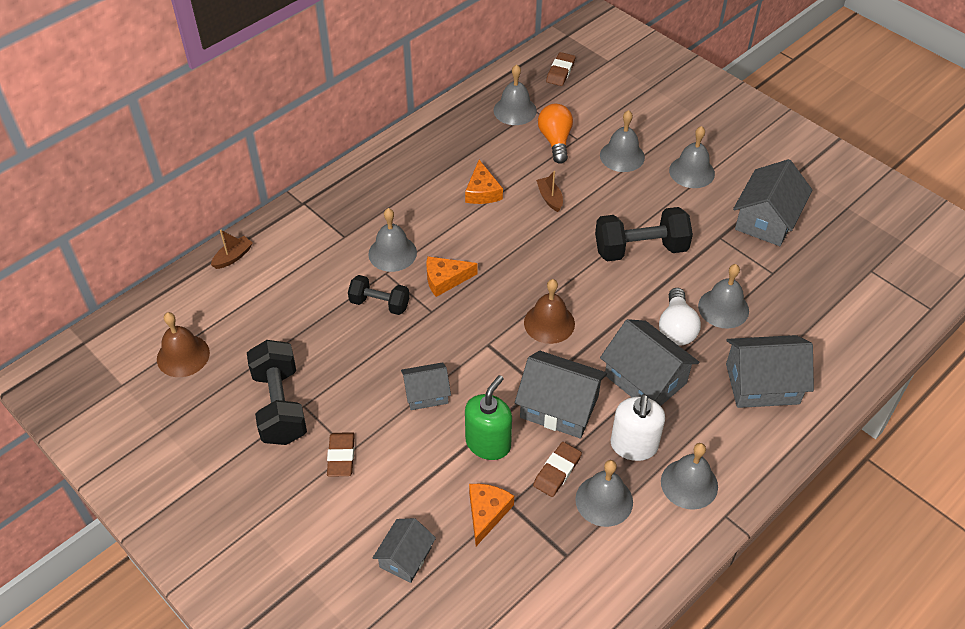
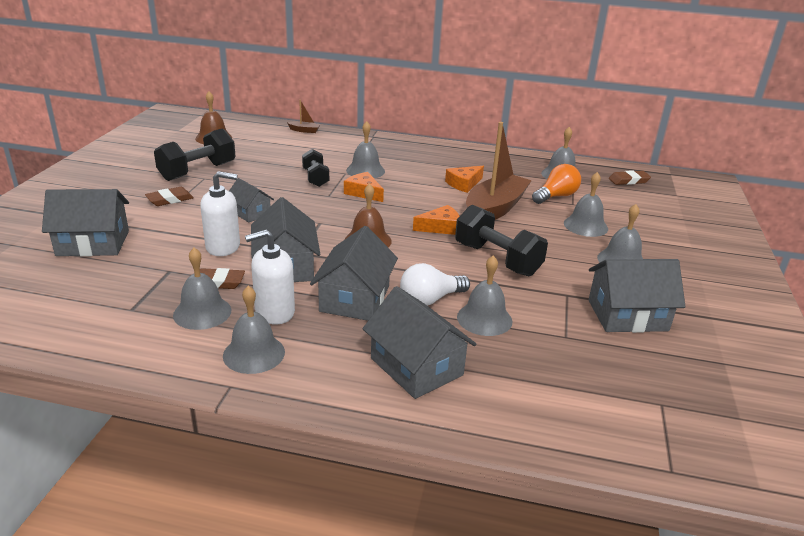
camera: 55 degrees right, 20 degrees down
grey house [373,518,436,583] -> grey house [42,189,129,257], size x1.67
green soap dispenser [465,375,512,460] -> white soap dispenser [200,171,240,256]
orange cheese [469,484,514,546] -> orange cheese moved to [413,205,460,235]
brown boat [536,171,563,212] -> brown boat [466,122,532,220], size x2.42

